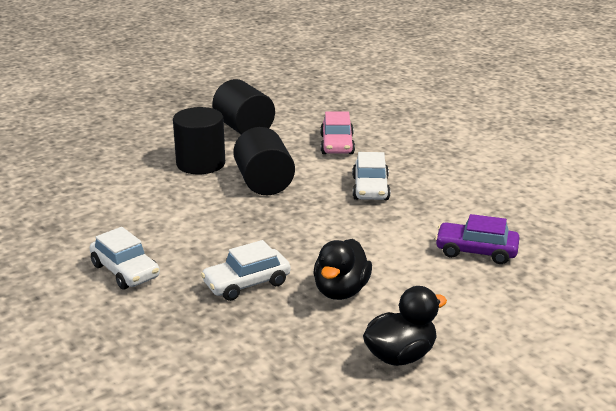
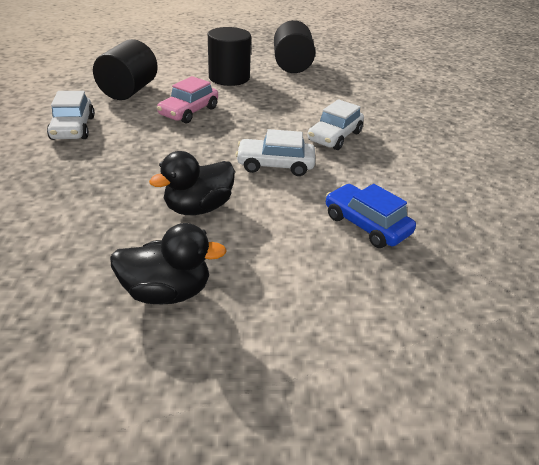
camera: 30 degrees right, 10 degrees up
white car [201,240,291,301] -> white car moved to [236,129,315,176]
black cylinder [233,127,295,195] -> black cylinder moved to [93,39,158,100]
pink car [320,112,355,154] -> pink car moved to [157,76,218,123]
purple car [435,214,520,264] -> blue car [326,184,416,248]

